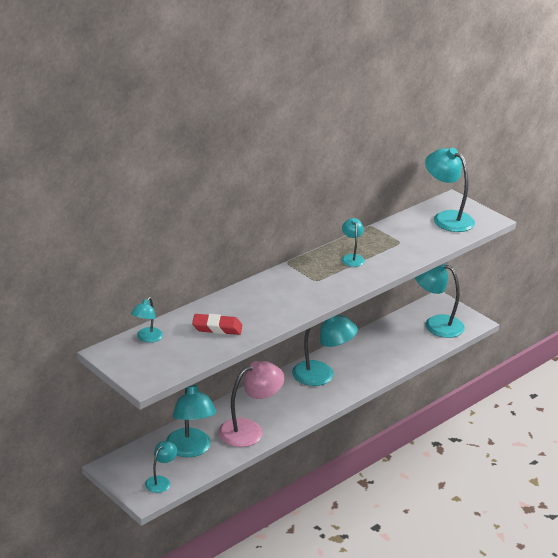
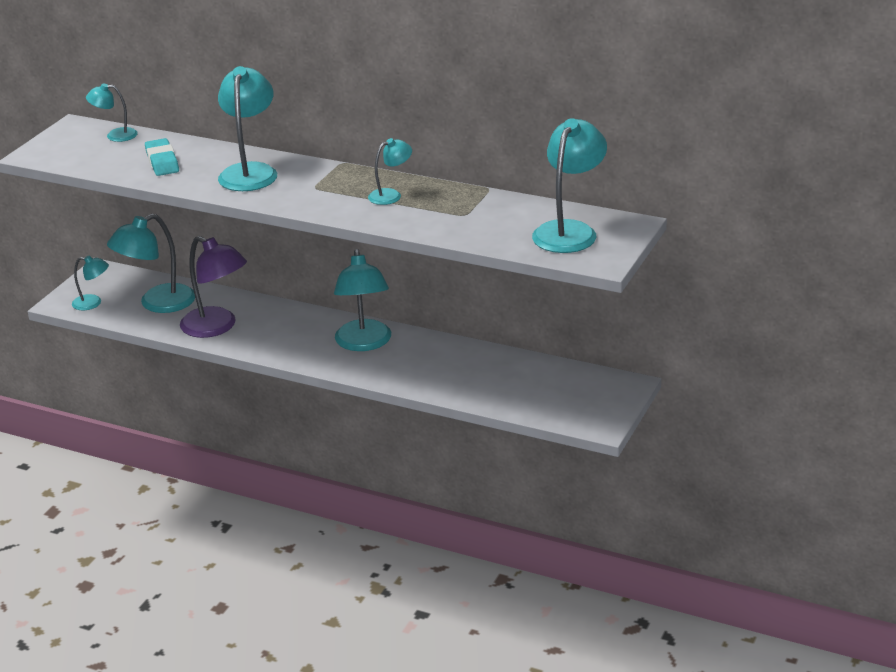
camera: 70 degrees right, 0 degrees up
red eraser [192,314,242,335] -> turquoise eraser [145,138,179,176]
pink lamp [218,361,284,447] -> purple lamp [180,236,247,338]
turquoise lamp [415,263,465,338] -> turquoise lamp moved to [218,66,277,191]

